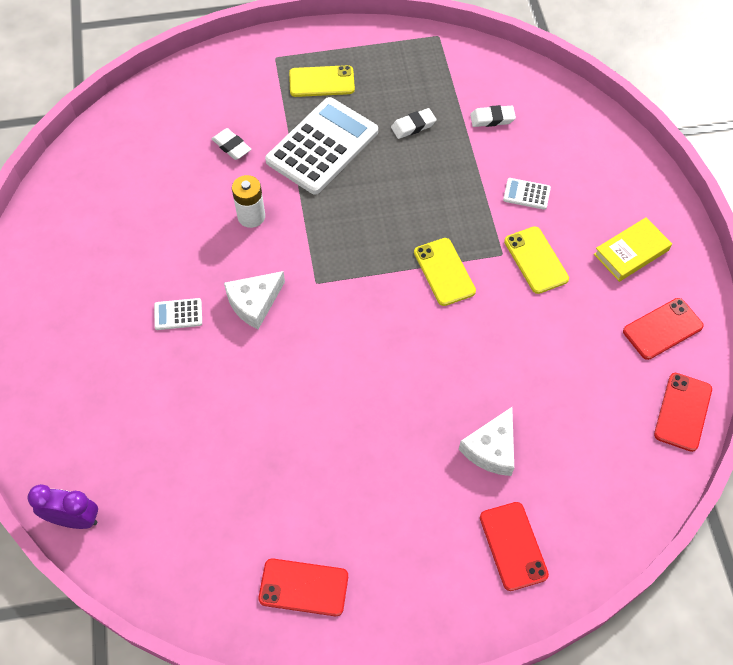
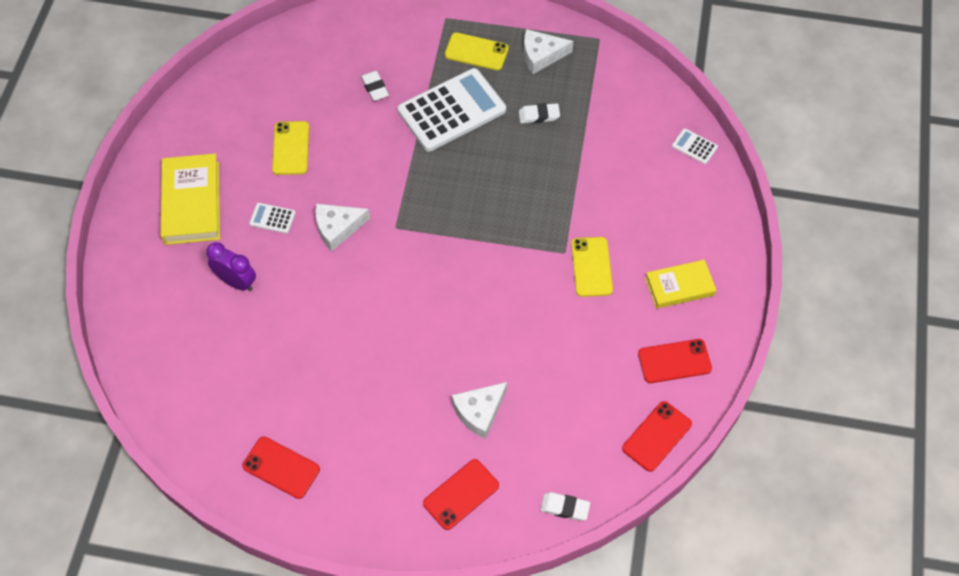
camera: 20 degrees right, 0 degrees up
purple clock [27,484,98,529] -> purple clock moved to [206,242,256,291]
white battery [232,175,265,228] -> none
yellow phone [414,238,476,306] -> yellow phone moved to [272,121,309,175]
white eraser [470,105,516,127] -> white eraser moved to [540,492,590,521]
red phone [480,502,549,591] -> red phone turned 45 degrees clockwise [423,459,499,530]
white calculator [503,178,551,210] -> white calculator moved to [672,128,718,164]
none -> yellow book [161,153,220,245]
none -> white cheese [524,29,573,74]

